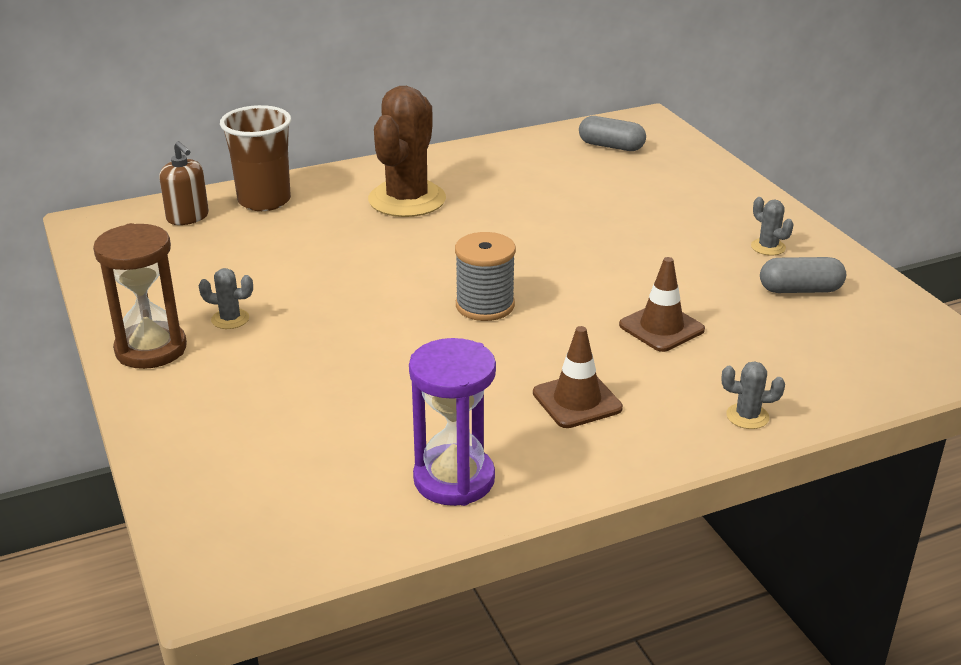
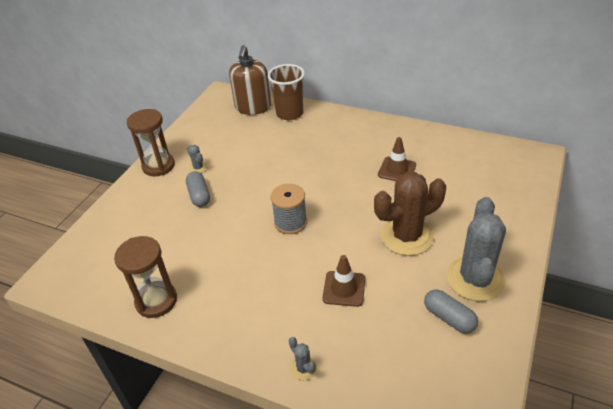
camera: 50 degrees right, 10 degrees up
brown soap dispenser [159,141,209,225] -> brown soap dispenser [229,45,271,115], size x1.67
brown cactus [368,86,446,217] -> brown cactus moved to [374,172,446,256]
purple hourglass [409,338,496,506] -> brown hourglass [114,236,177,318]
brown traffic cone [533,326,623,428] -> brown traffic cone moved to [378,137,416,181]
grey capsule [579,116,646,151] -> grey capsule moved to [186,171,210,207]
grey cactus [751,197,794,255] -> grey cactus [446,197,506,301], size x2.43

